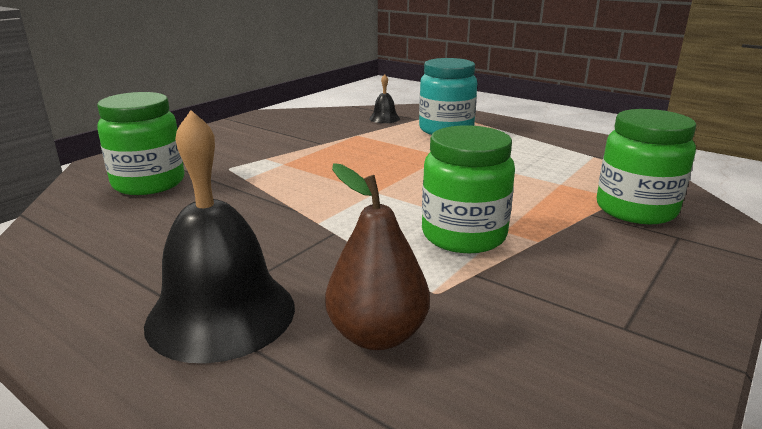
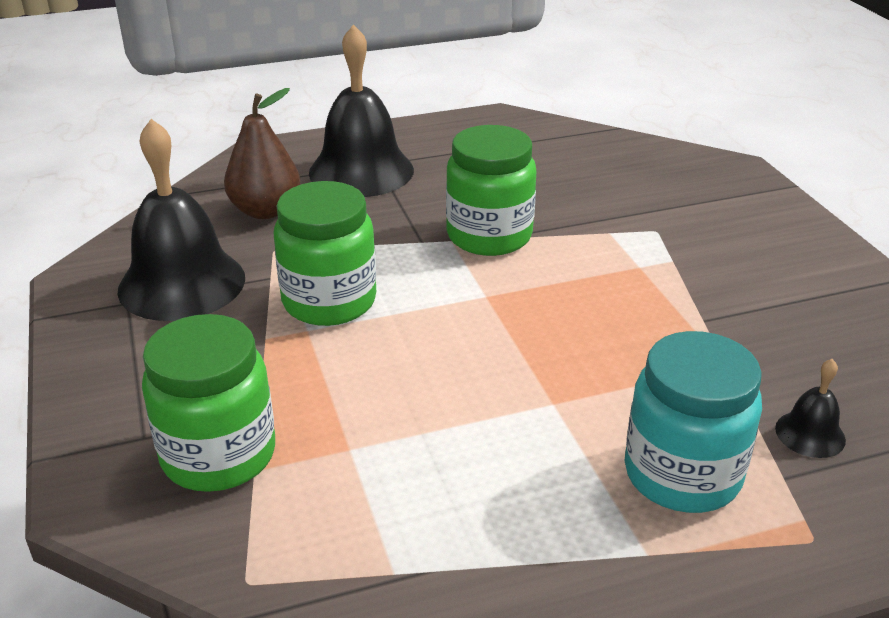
camera: 125 degrees right, 10 degrees up
green jar [97,92,185,195] -> green jar moved to [446,125,536,256]
none -> black bell [117,119,245,321]

